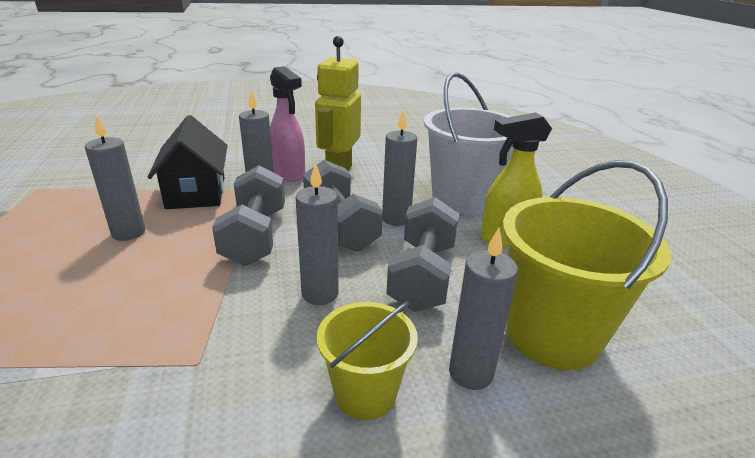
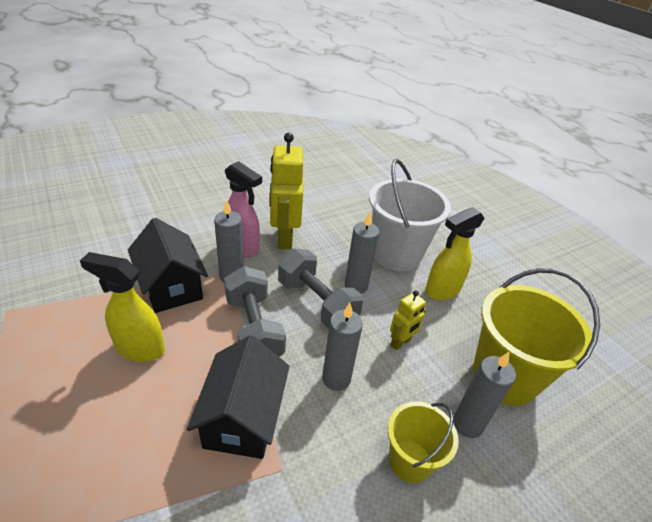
camera: 20 degrees left, 10 degrees up
grey candle [85,115,146,241] -> yellow spray bottle [80,252,165,362]
grey dumbbell [386,197,459,312] -> yellow robot [390,291,426,350]
none -> black house [187,335,289,459]

